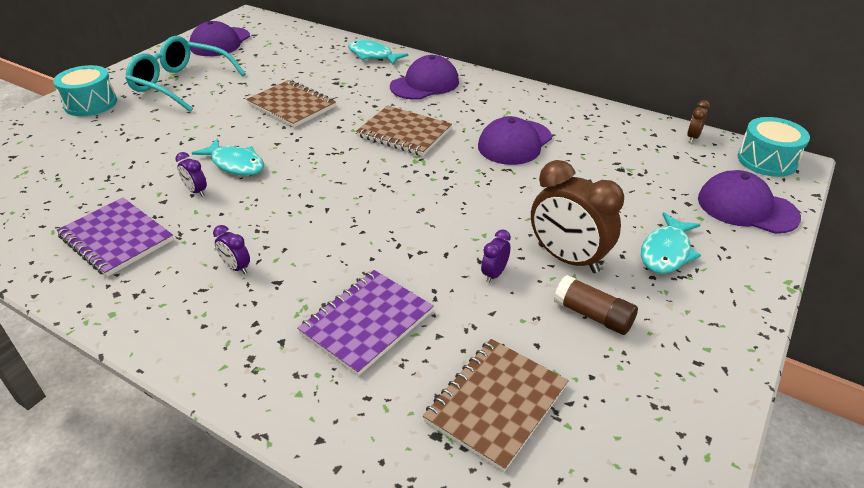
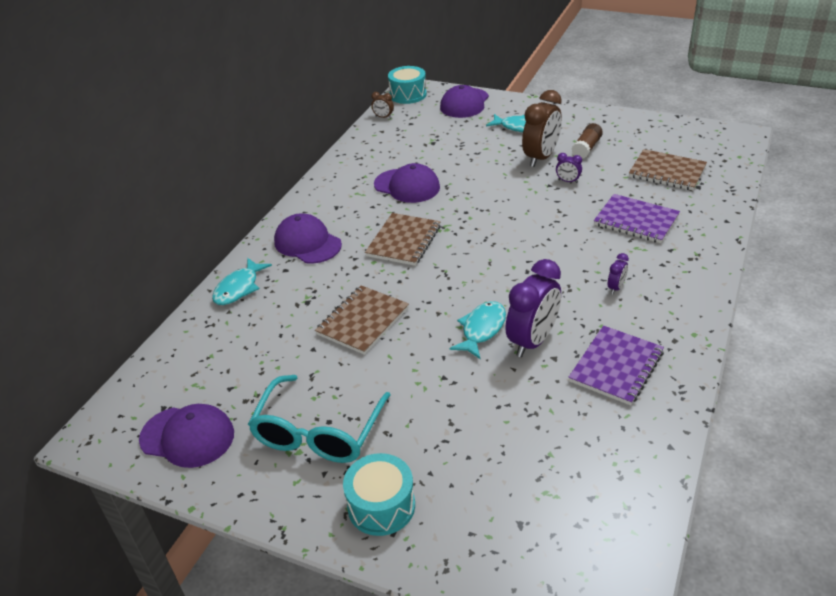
camera: 95 degrees left, 0 degrees up
purple clock [175,152,207,197] -> purple clock [505,259,561,357], size x2.23

